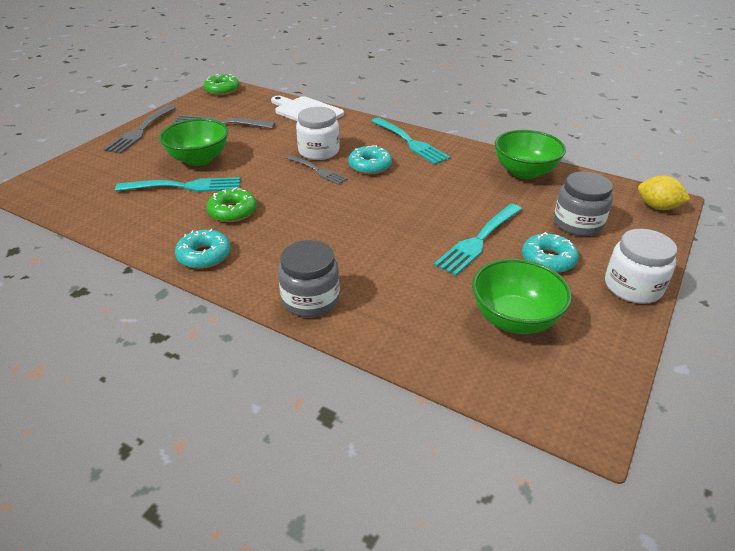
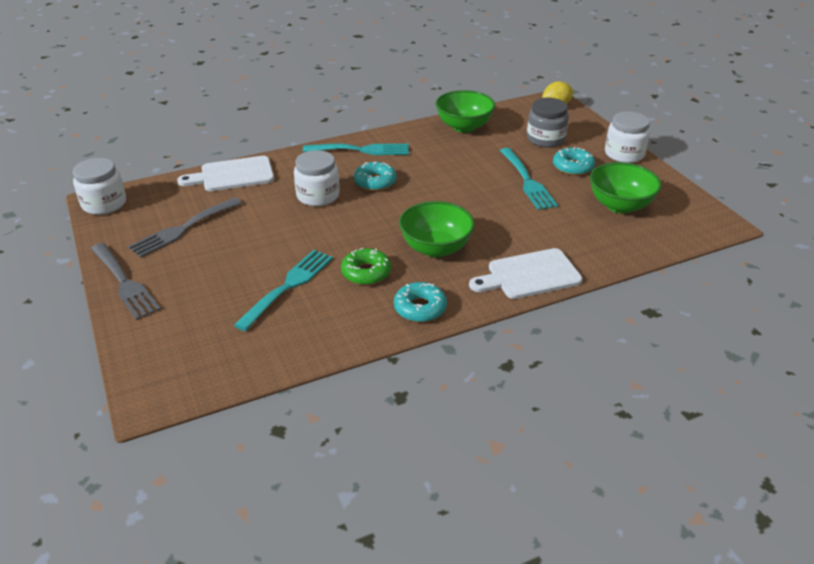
camera: 55 degrees left, 0 degrees up
green bowl [159,118,228,166] -> green bowl moved to [399,201,475,257]
green donut [204,74,239,95] -> white jar [73,158,126,215]
grey jar [278,240,340,317] -> white cutting board [469,248,582,299]
grey fork [287,155,348,185] -> none

